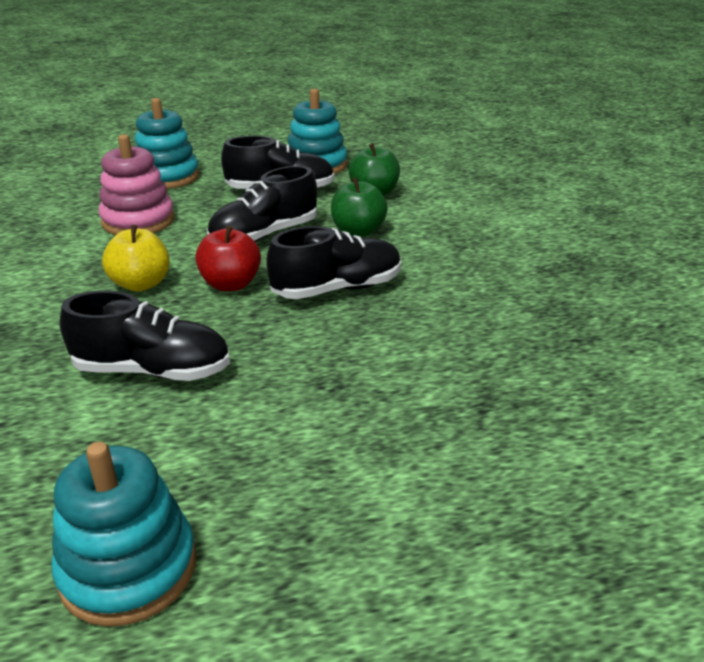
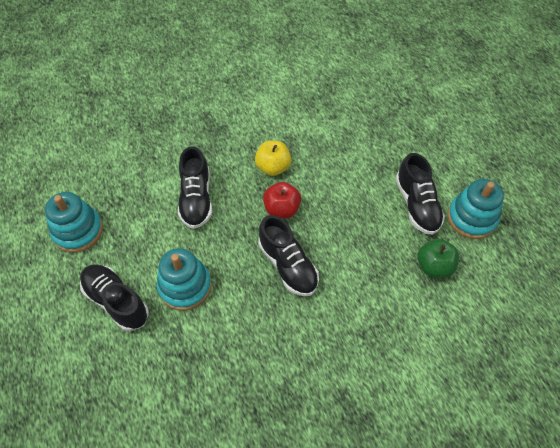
camera: 80 degrees right, 25 degrees up
pink stacking toy [99,134,175,235] -> none
turquoise stacking toy [135,98,199,189] -> turquoise stacking toy moved to [157,248,212,311]
black shoe [207,166,317,242] -> black shoe moved to [80,264,149,331]
green apple [331,177,388,237] -> none

